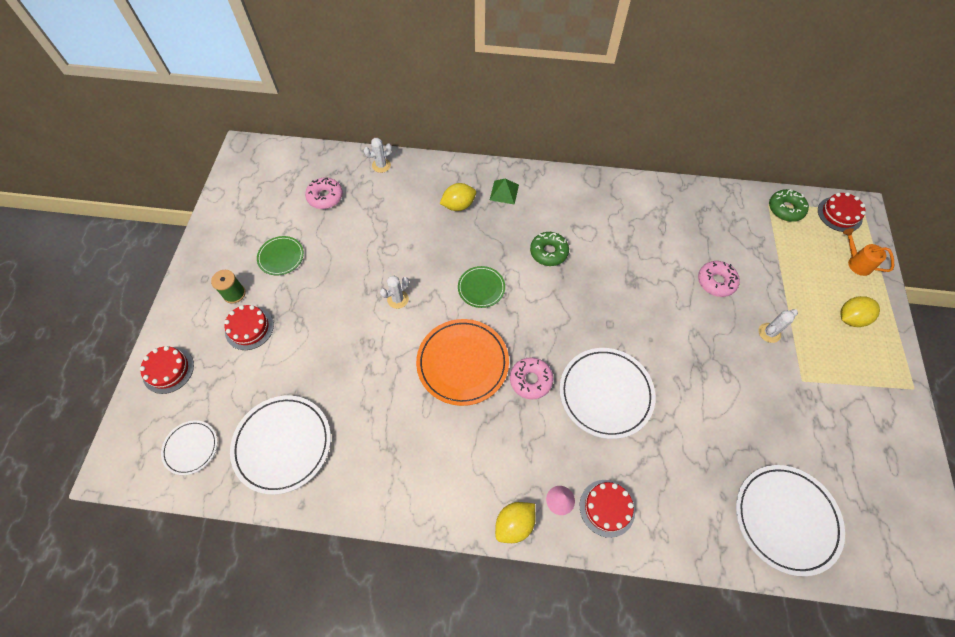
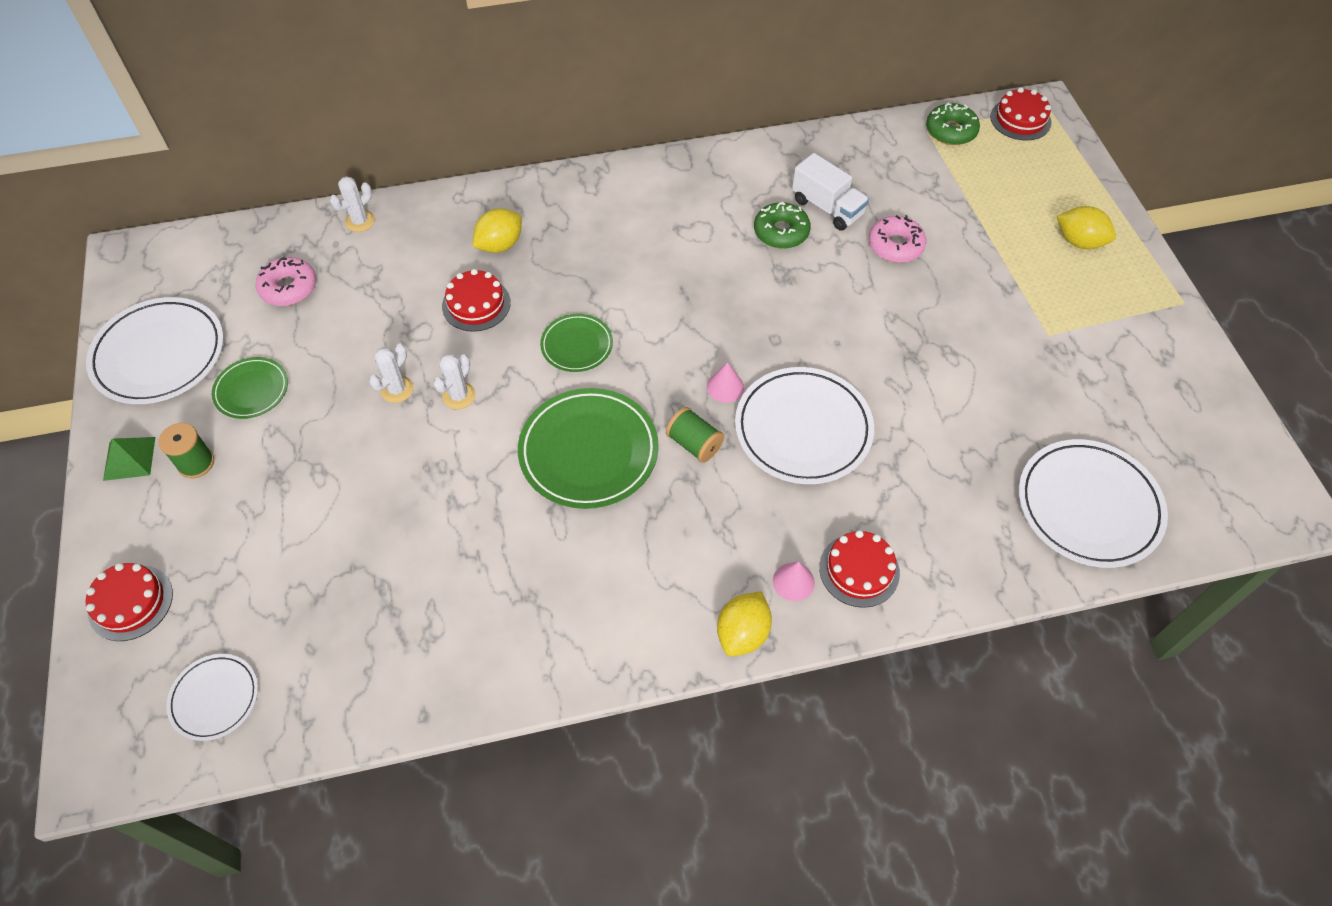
camera: 20 degrees left, 5 degrees down
red cake [224,305,274,350] -> red cake moved to [442,269,511,332]
white plate [230,395,331,495] -> white plate moved to [86,297,224,404]
orange plate [416,319,509,406] -> green plate [518,388,659,509]
green pyramid [490,179,519,205] -> green pyramid moved to [103,437,155,481]
pink donut [510,357,553,400] -> green spool [666,407,724,463]
green donut [530,232,569,266] -> green donut moved to [754,202,811,249]
white cactus [759,309,798,343] -> white cactus moved to [369,343,414,403]
yellow lemon [840,296,880,327] -> yellow lemon turned 75 degrees clockwise [1057,206,1116,249]
orange watering can [843,228,894,276] -> none
none -> pink cone [707,362,744,403]
none -> white truck [792,153,869,231]

